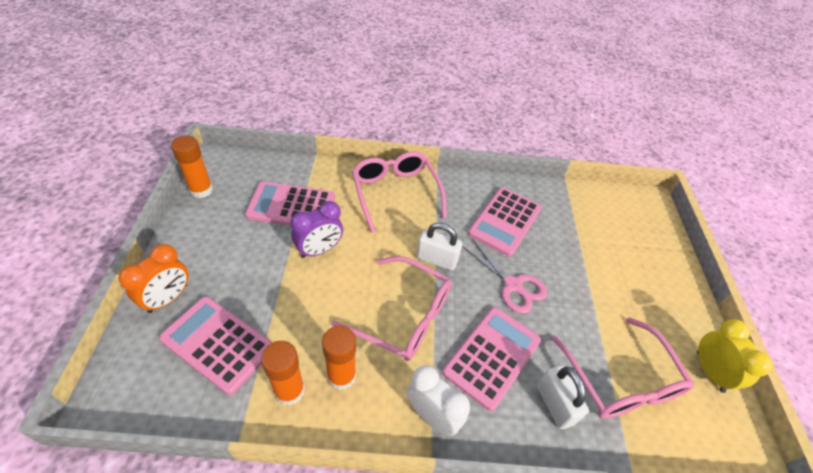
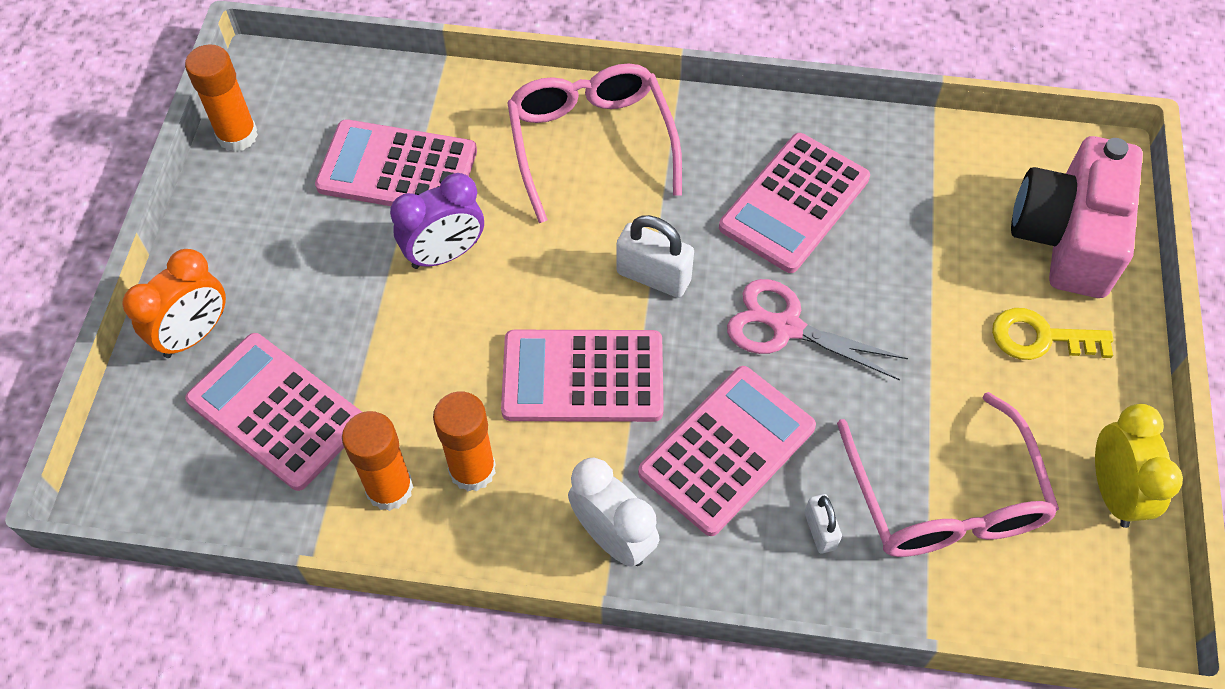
camera: 10 degrees right, 10 degrees up
pink glasses [331,256,452,361] -> pink calculator [501,330,664,422]
pink scissors [462,238,547,314] -> pink scissors turned 150 degrees clockwise [727,279,908,380]
white padlock [537,365,589,429] -> white padlock [805,494,842,554], size x0.59
none -> yellow key [992,308,1113,360]
none -> pink camera [1011,136,1143,298]

